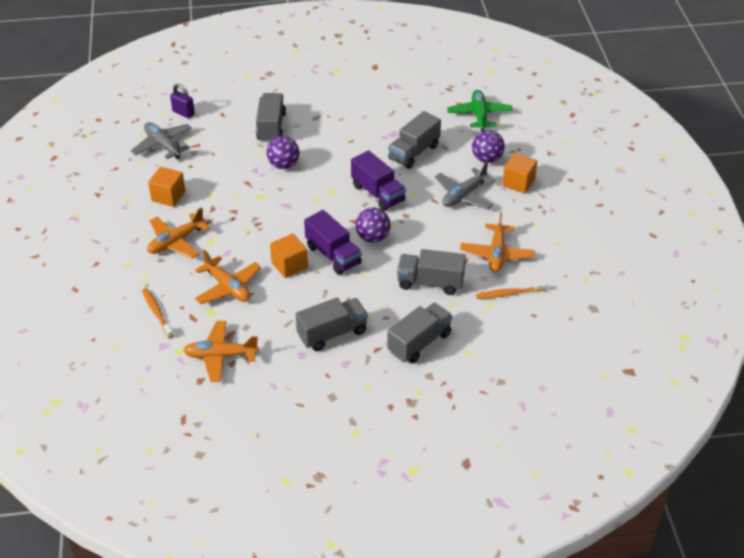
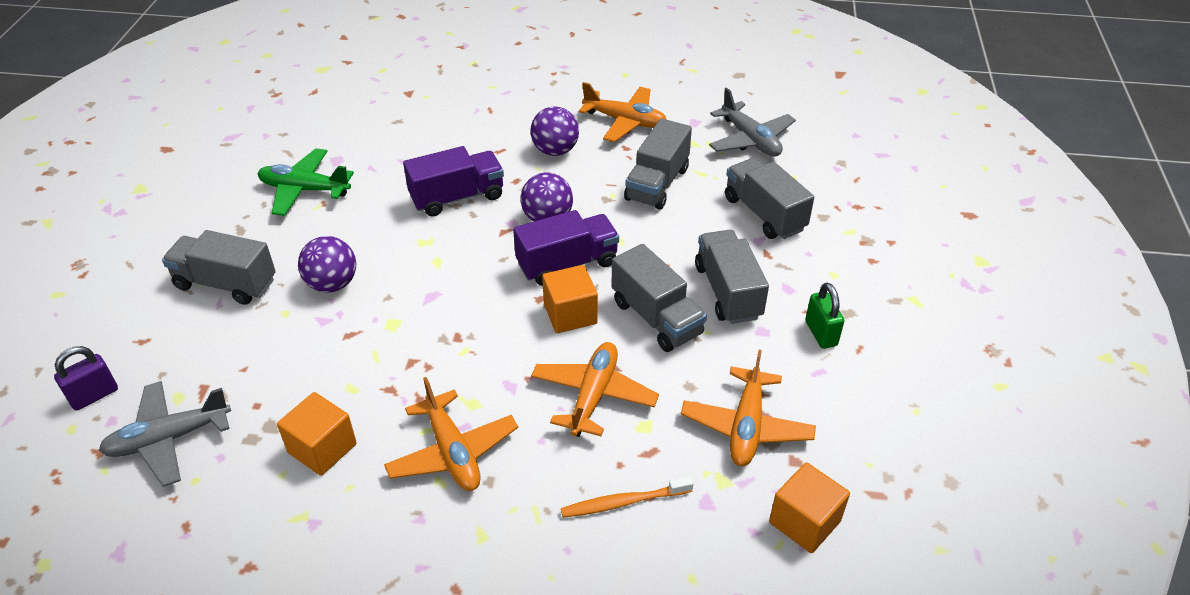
camera: 75 degrees left, 0 degrees up
orange plane [195,250,261,304] -> orange plane turned 45 degrees counterclockwise [531,342,659,437]
grey truck [388,111,441,169] -> grey truck moved to [611,244,707,352]
grey plane [435,161,495,209] -> grey plane moved to [709,88,796,157]
green plane [447,90,513,132] -> green plane moved to [257,148,354,216]
purple ball [472,130,505,163] -> purple ball moved to [530,106,579,156]
orange toothbrush [476,282,548,299] -> none
orange cube [502,153,537,193] -> orange cube moved to [769,462,850,553]
none -> green padlock [805,282,844,349]

